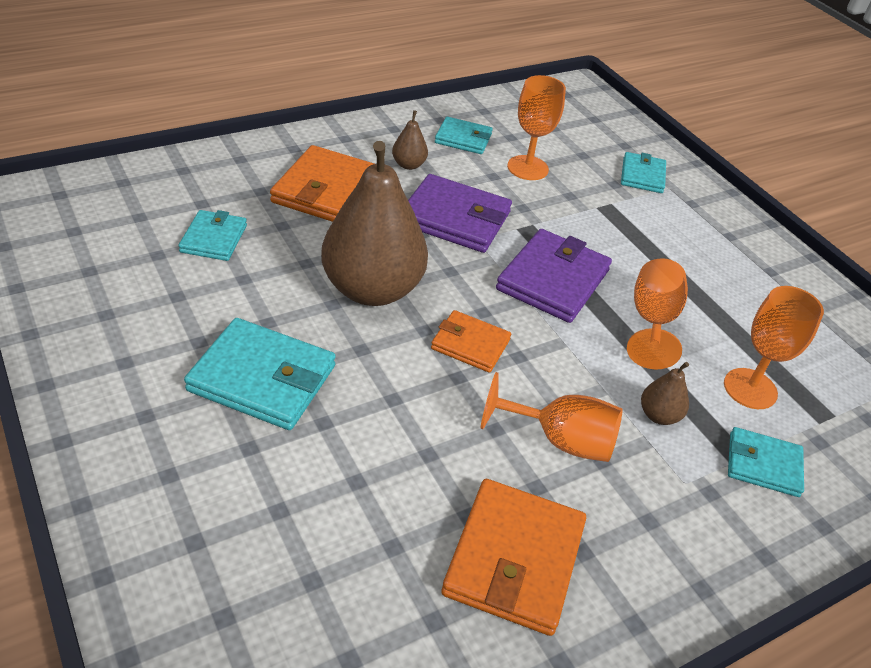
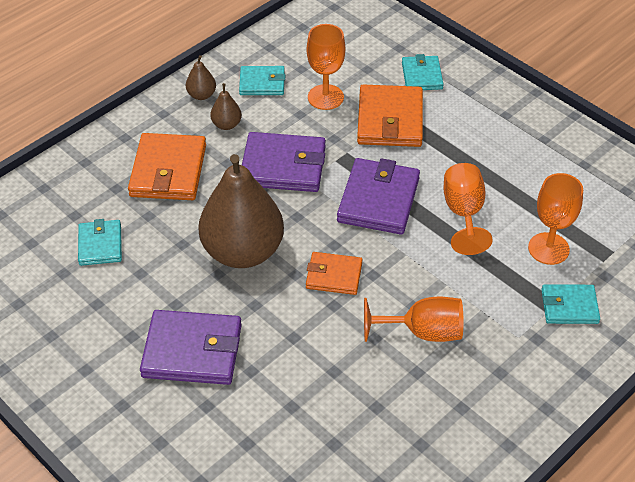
camera: 10 degrees left, 5 degrees up
turquoise wallet [184,318,336,430] -> purple wallet [140,310,242,385]
orange wallet [441,479,586,636] -> orange wallet moved to [357,85,423,147]
brown pear [641,362,689,425] -> brown pear moved to [186,55,216,100]

